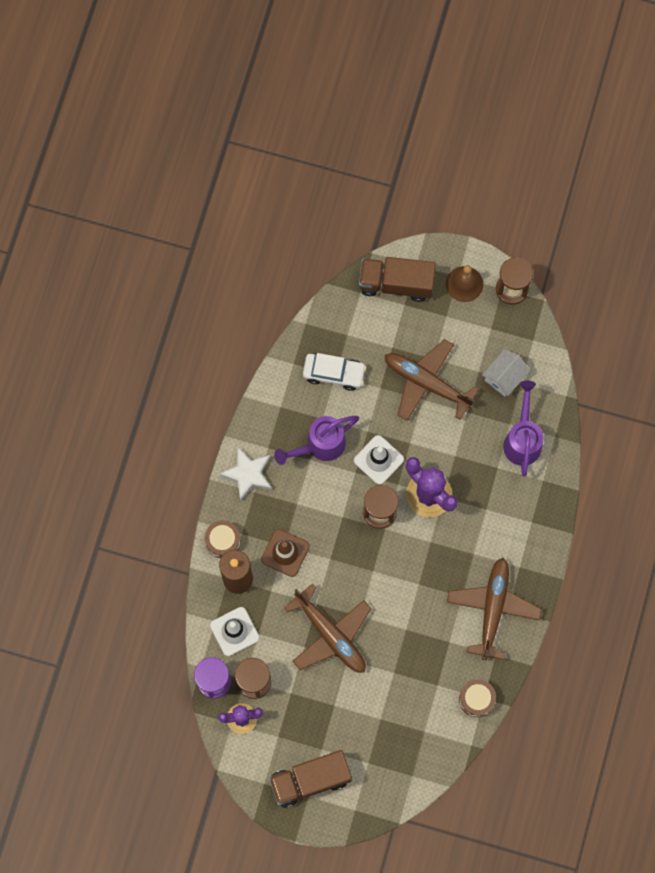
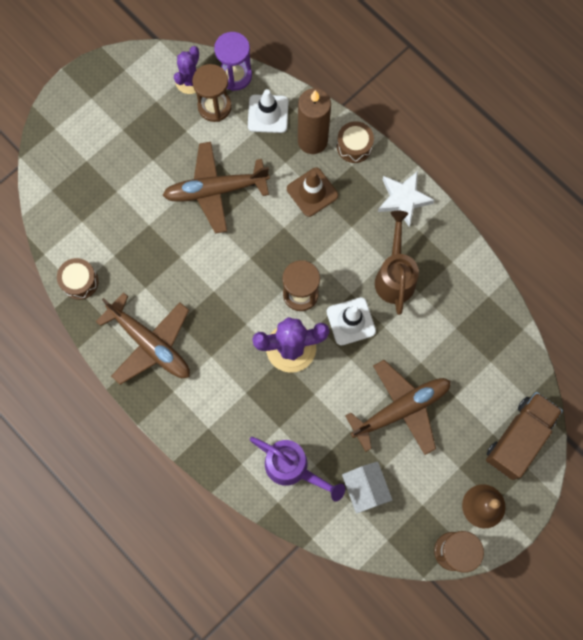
camera: 120 degrees right, 0 degrees up
brown truck [269,750,352,808] -> none
purple watering can [274,416,359,465] -> brown watering can [375,211,419,315]
white car [303,353,366,391] -> none

